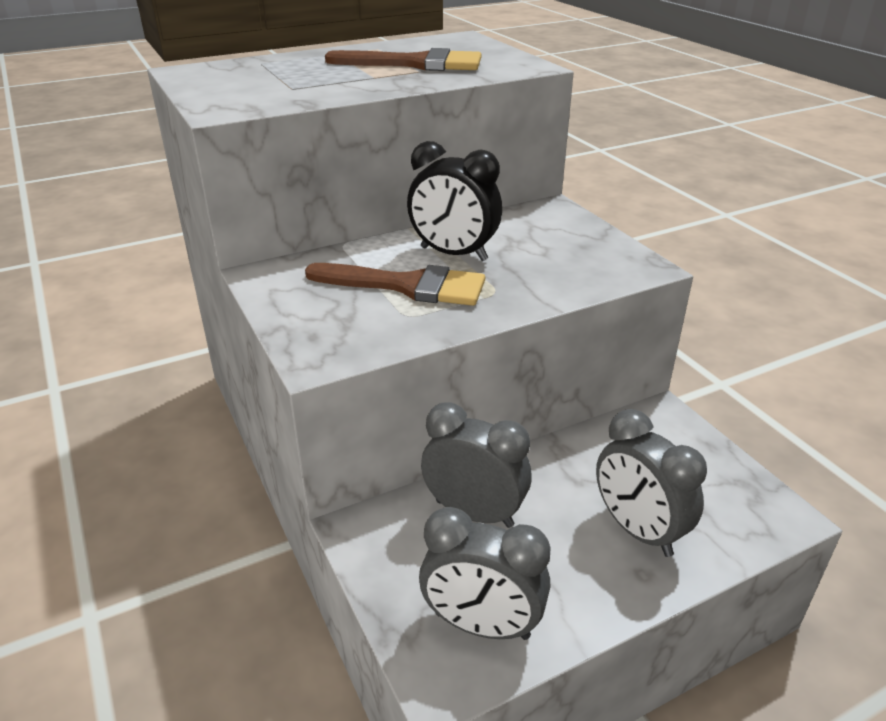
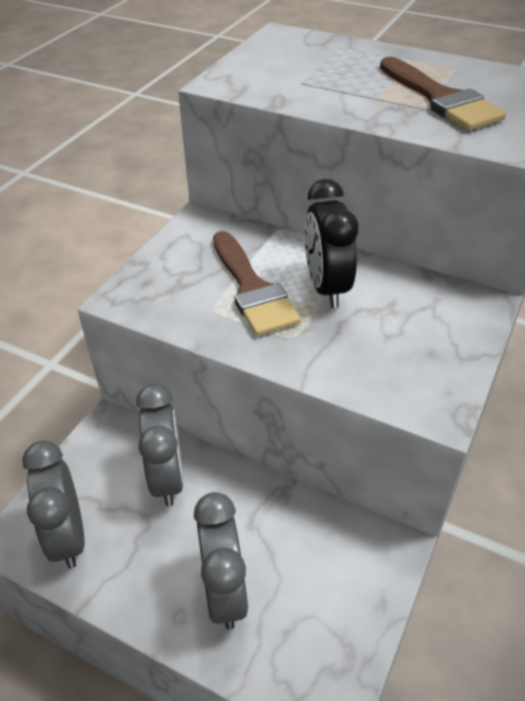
camera: 55 degrees right, 10 degrees up
grey clock [596,409,707,557] -> grey clock turned 150 degrees clockwise [194,492,249,630]

